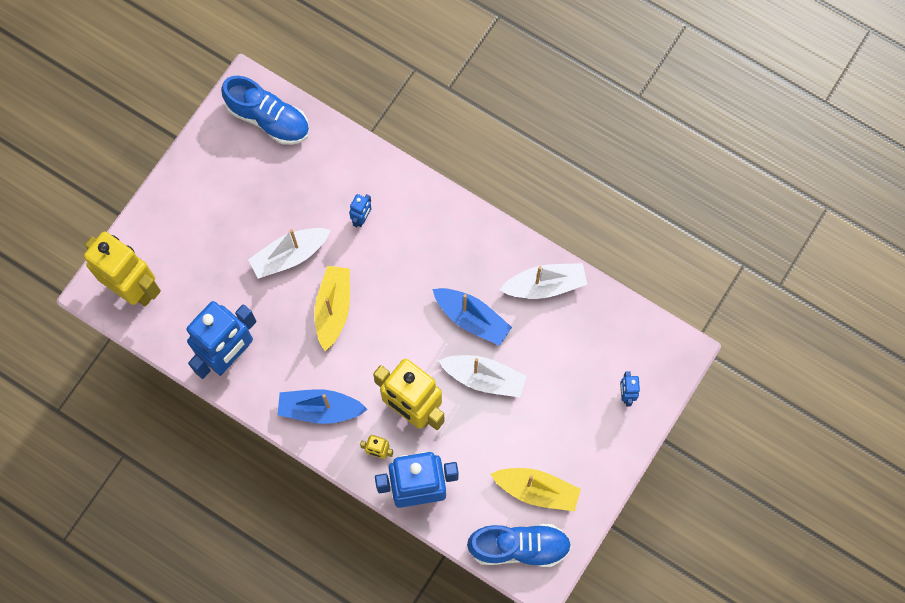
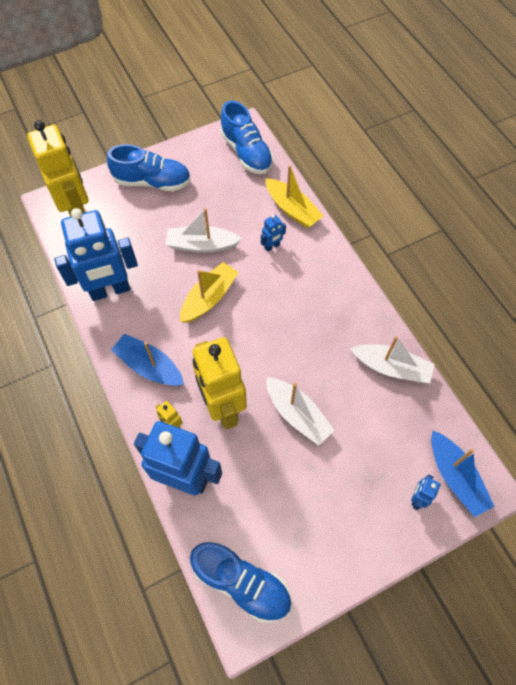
camera: 30 degrees right, 10 degrees down
blue boat [432,288,512,346] -> blue boat moved to [431,430,494,517]
yellow boat [491,468,581,512] -> yellow boat moved to [265,165,323,228]
none -> blue shoe [107,144,191,192]

